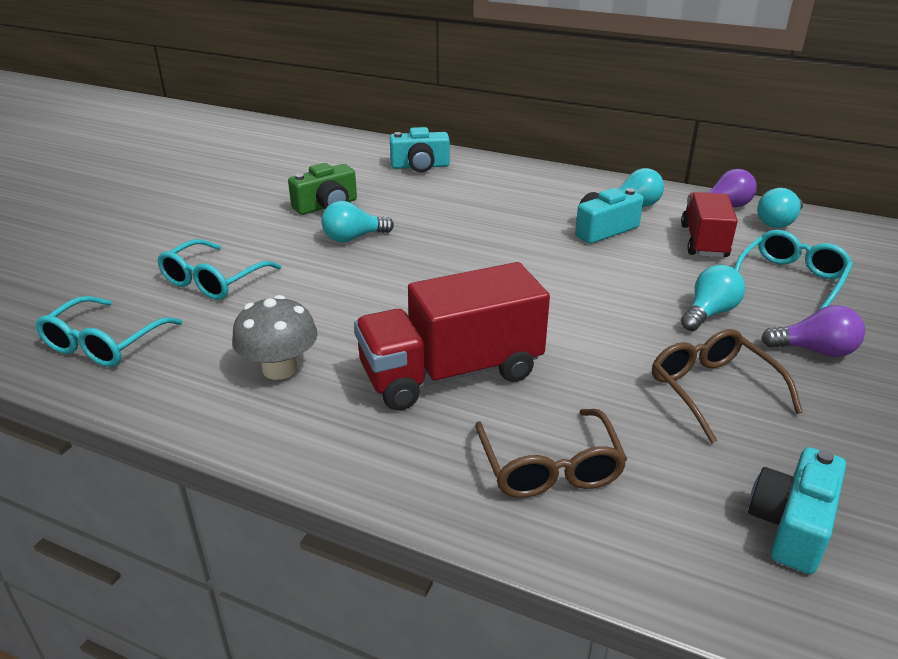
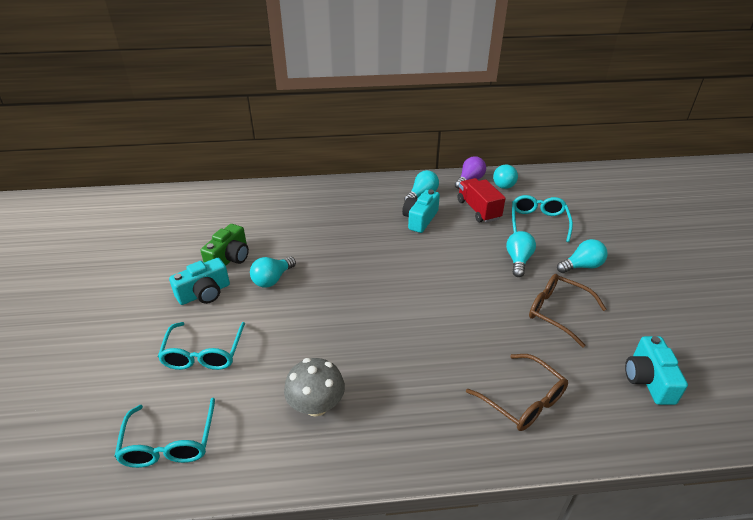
camera: 30 degrees left, 5 degrees up
red truck [354,262,550,411] -> none
turquoise camera [390,127,450,172] -> turquoise camera moved to [169,258,230,305]
purple light bulb [761,305,865,357] -> turquoise light bulb [557,239,608,273]

